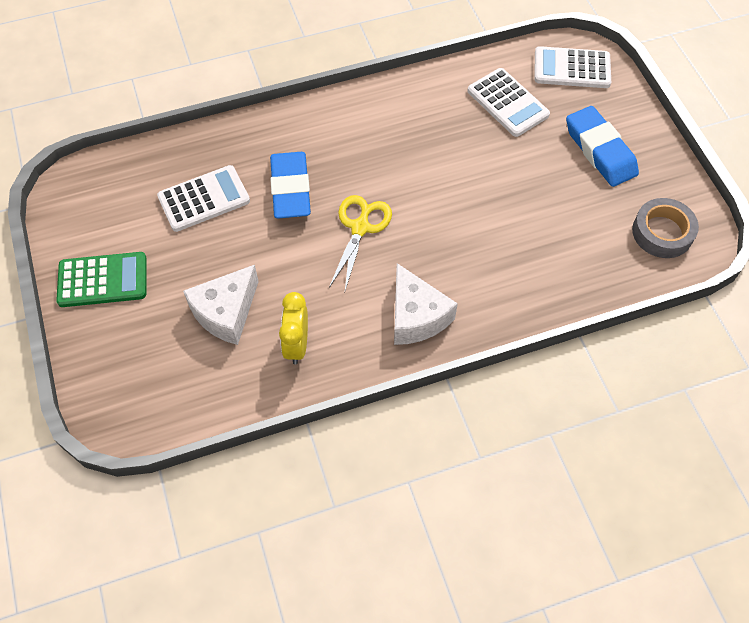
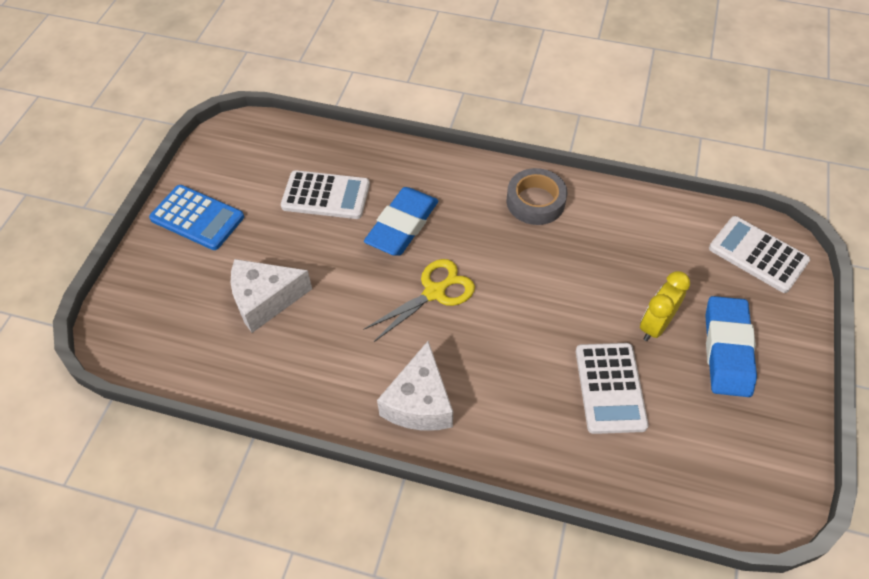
camera: 35 degrees right, 5 degrees down
green calculator [56,252,147,307] -> blue calculator [149,185,244,250]
yellow clock [279,292,308,365] -> yellow clock moved to [640,271,690,341]
white calculator [467,68,550,137] -> white calculator moved to [576,343,649,434]
grey tape [632,198,699,258] -> grey tape moved to [507,168,567,225]

